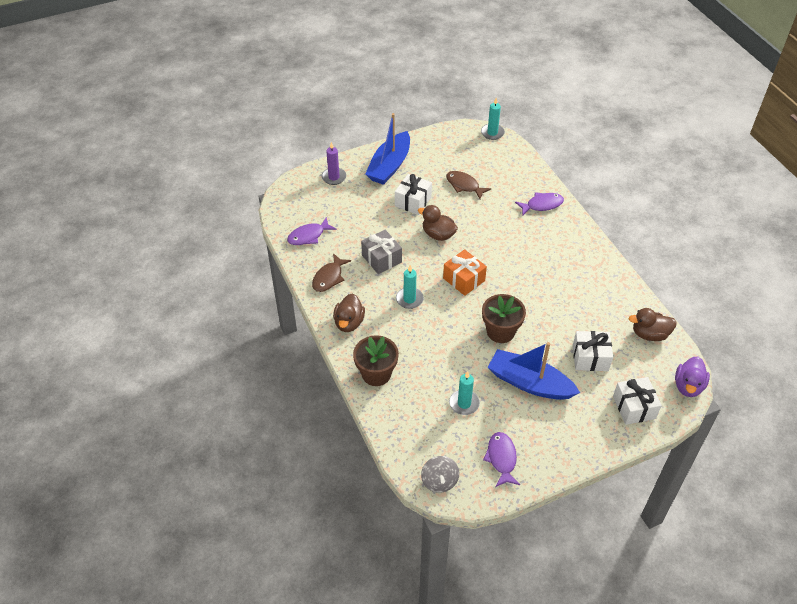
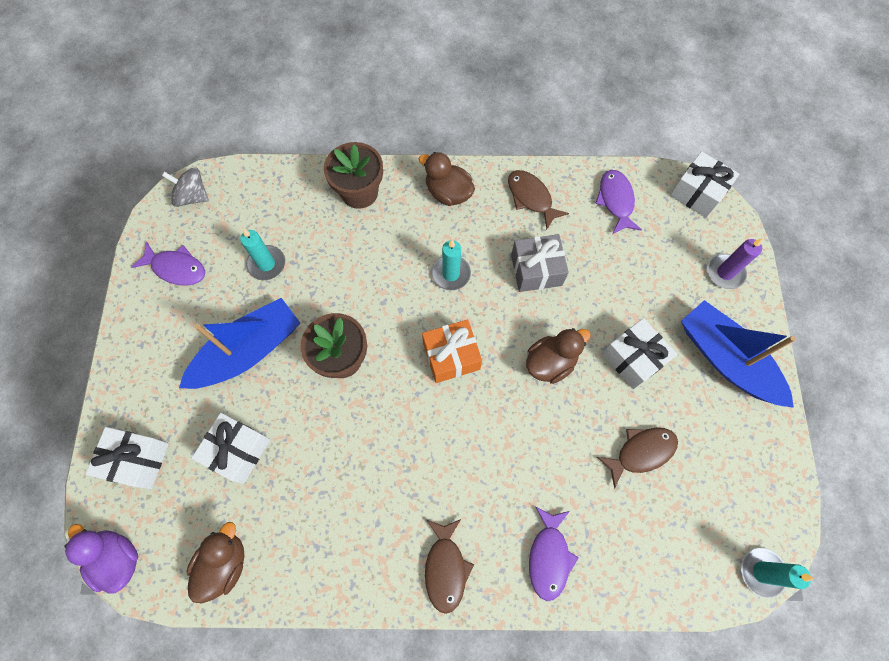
camera: 115 degrees right, 20 degrees up
none -> brown fish [425,519,474,614]
none -> white gift [670,151,739,218]

